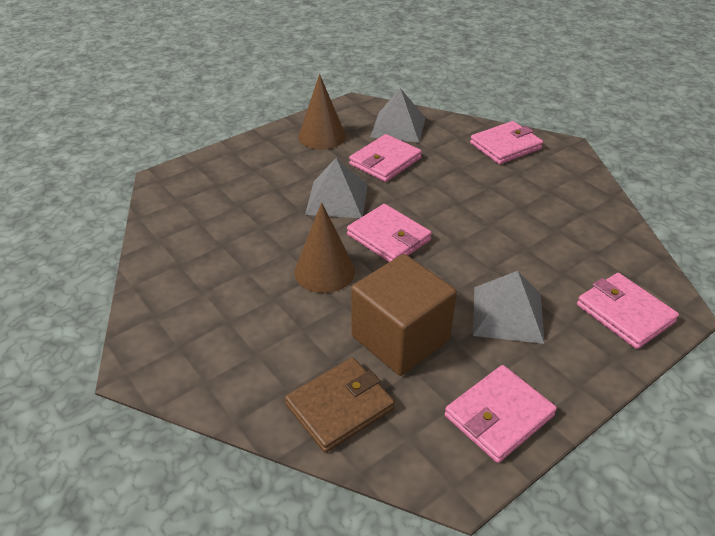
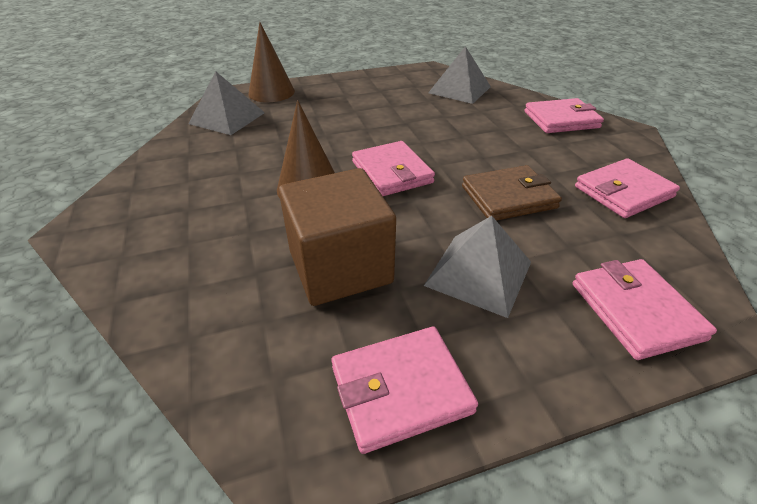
camera: 20 degrees right, 0 degrees up
brown wallet [285,358,395,453] -> brown wallet moved to [462,165,562,221]
brown cone [298,74,346,150] -> brown cone moved to [248,22,295,102]
grey pyramid [305,158,368,218] -> grey pyramid moved to [188,71,265,135]
pink wallet [349,134,422,182] -> pink wallet moved to [575,158,680,218]

